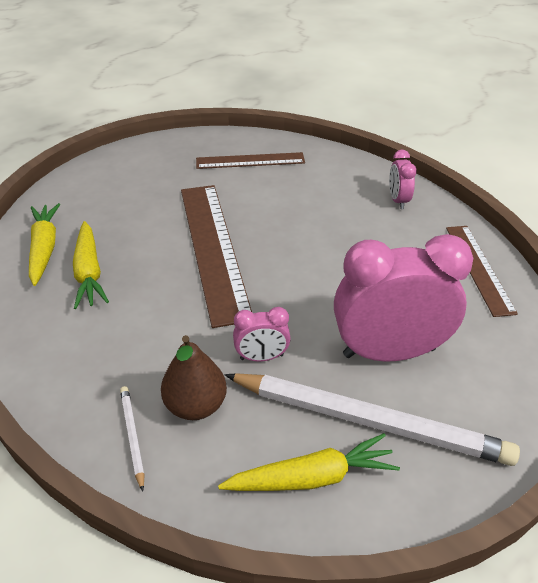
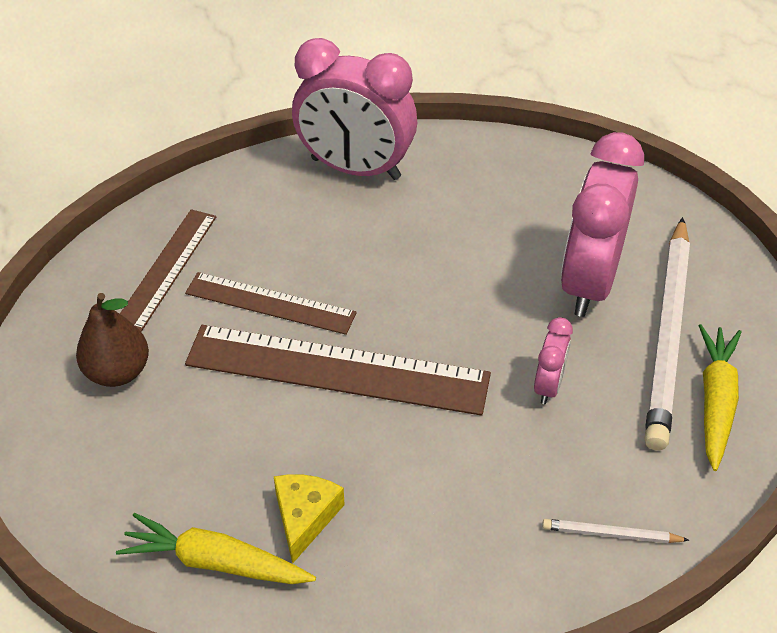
camera: 65 degrees left, 5 degrees up
yellow carrot [73,221,109,309] -> yellow cheese [274,474,345,564]
brown pear [161,335,227,420] -> brown pear moved to [76,293,149,387]
white pencil [224,373,520,466] -> white pencil turned 150 degrees clockwise [645,217,690,450]
pink clock [389,149,417,209] -> pink clock [292,38,417,180], size x2.17
brown ruler [446,226,518,317] -> brown ruler moved to [185,272,357,335]

